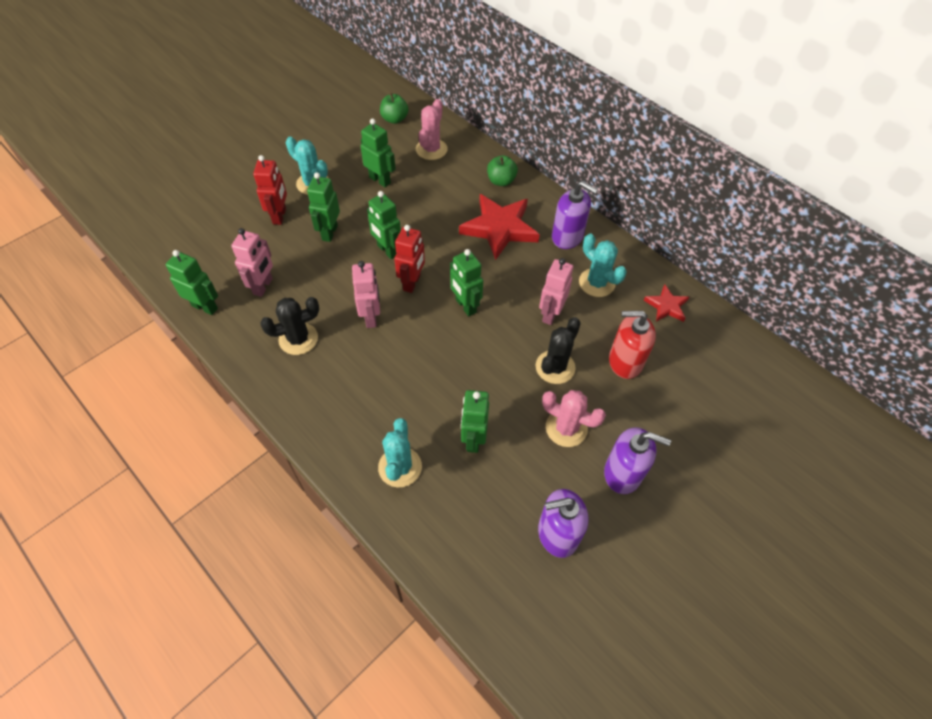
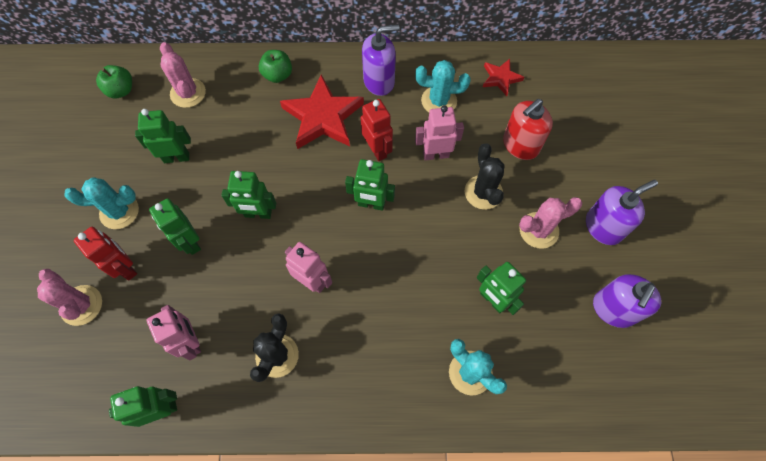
camera: 45 degrees left, 10 degrees up
red robot [394,225,425,293] -> red robot moved to [361,99,393,161]
pink robot [539,258,573,325] -> pink robot turned 105 degrees clockwise [415,105,464,160]
none -> pink cactus [37,269,102,326]

